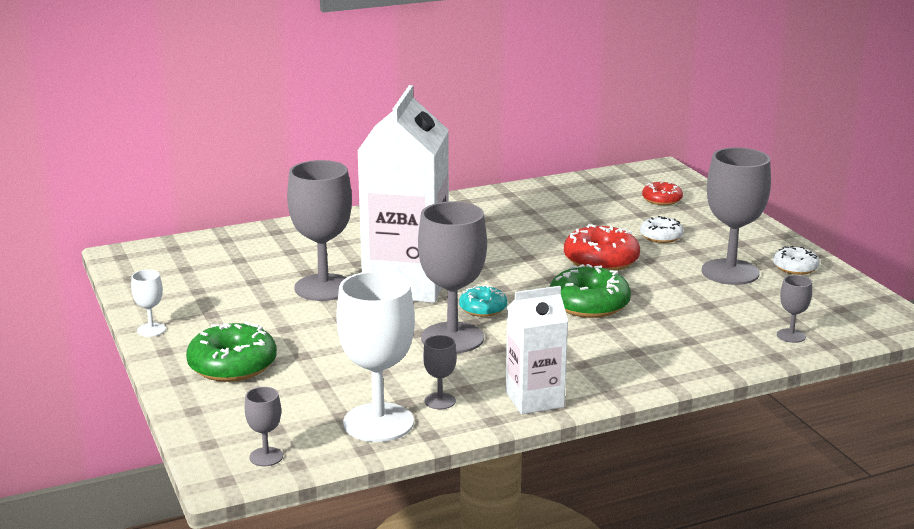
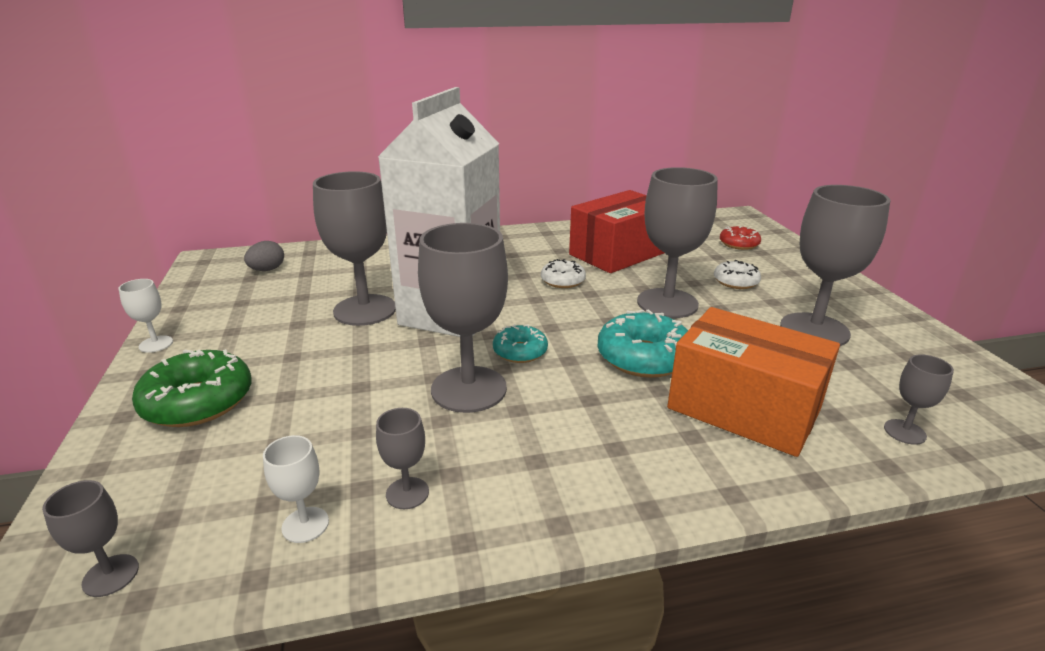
camera: 10 degrees right, 5 degrees up
white goblet [336,271,415,442] -> white goblet [263,435,329,543], size x0.45
white carton [506,286,568,414] -> none
green donut [550,264,631,318] -> turquoise donut [597,309,688,378]
red donut [564,224,640,271] -> grey goblet [637,167,718,318]
white donut [773,246,820,275] -> white donut moved to [541,259,586,288]
none -> grey egg [244,241,284,271]
none -> red box [569,190,664,273]
none -> orange box [667,307,840,457]

